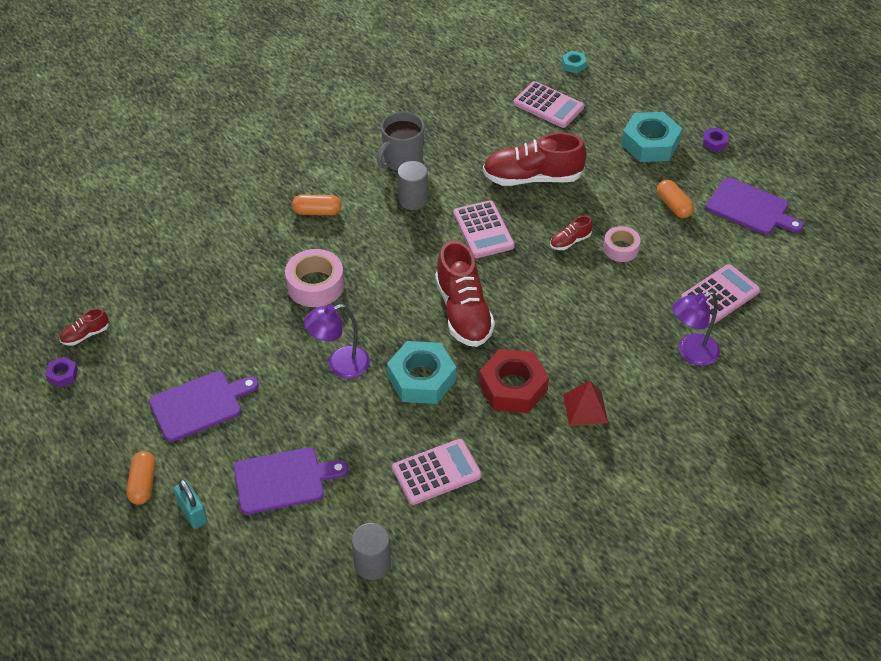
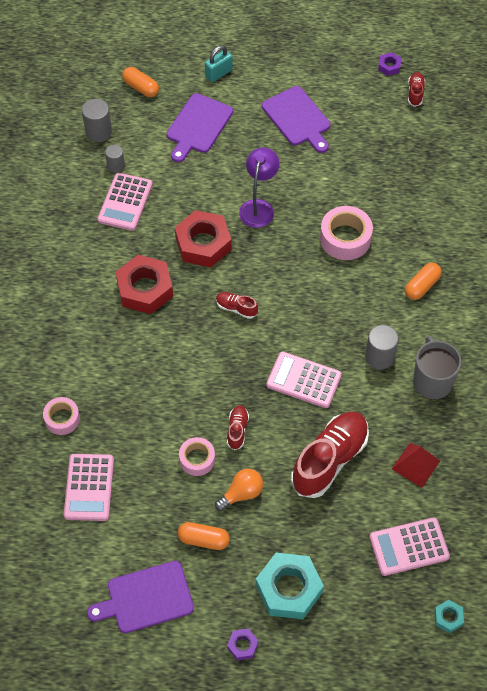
camera: 130 degrees right, 10 degrees up
orange capsule [127,451,156,505] -> orange capsule moved to [122,67,159,97]
purple cutting board [149,371,259,442] -> purple cutting board turned 45 degrees counterclockwise [262,86,331,153]
turquoise padlock [173,479,208,529] -> turquoise padlock turned 45 degrees counterclockwise [205,45,233,82]
turquoise nut [387,341,456,404] -> red nut [175,210,232,267]
red shoe [435,240,495,347] -> red shoe [216,292,258,319], size x0.46
red pyramid [563,380,608,426] -> red pyramid moved to [392,443,440,488]
purple lamp [672,291,720,366] -> pink tape [43,397,80,435]
none -> grey cylinder [105,144,125,173]
none -> orange light bulb [215,469,263,511]

